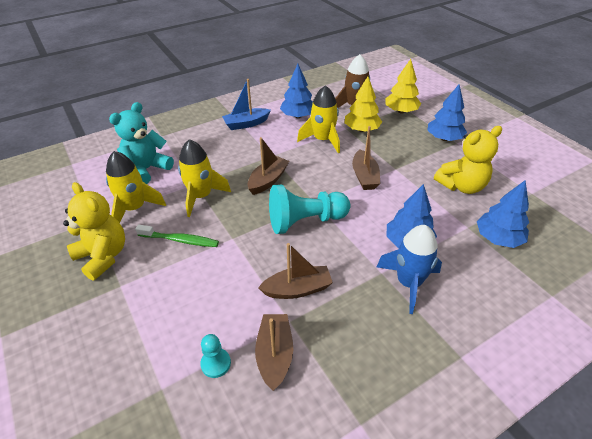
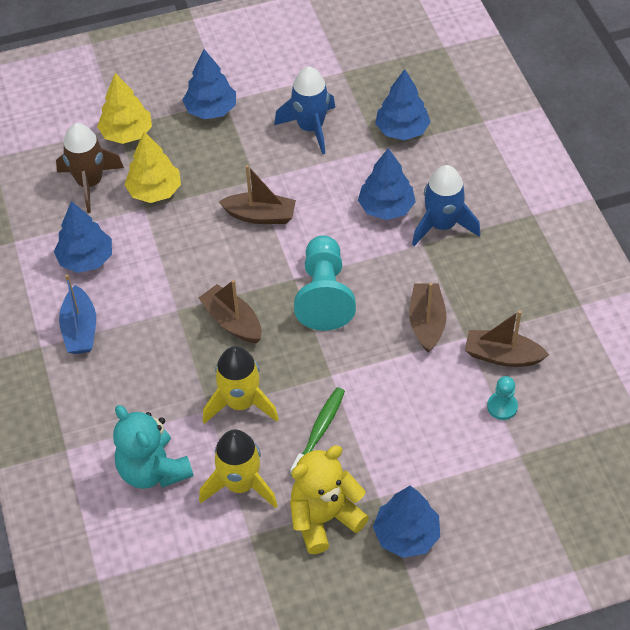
camera: 75 degrees left, 10 degrees up
yellow rocket [297,85,340,153] -> none
yellow teddy bear [434,126,502,194] -> blue rocket [274,67,335,154]
none -> blue tree [373,486,440,558]

